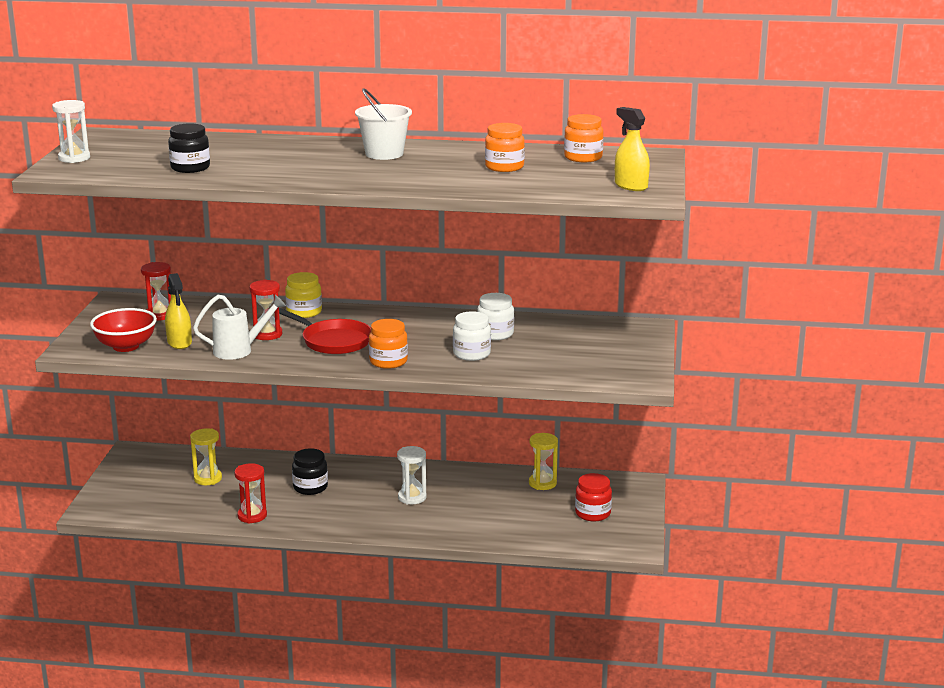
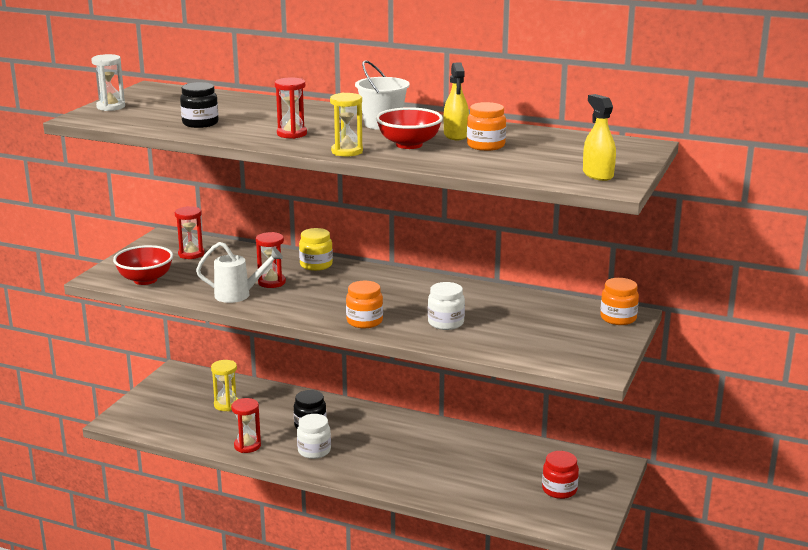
camera: 15 degrees right, 0 degrees up
yellow spray bottle [165,273,192,349] -> yellow spray bottle moved to [444,63,469,140]
red pan [279,308,371,354] -> none
white hourglass [397,446,427,505] -> none
white jar [477,293,514,340] -> white jar moved to [297,414,331,459]
yellow hourglass [529,433,558,490] -> yellow hourglass moved to [330,93,363,157]
orange jar [564,114,604,162] -> orange jar moved to [600,278,639,325]
none -> red hourglass [275,78,307,139]
none -> red bowl [376,107,443,149]

